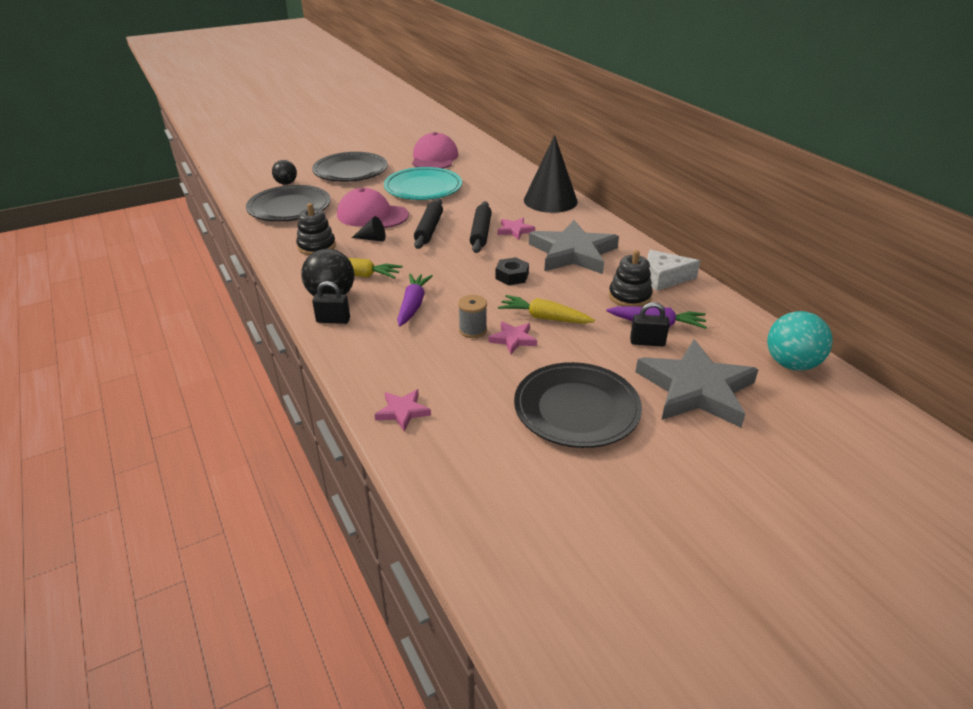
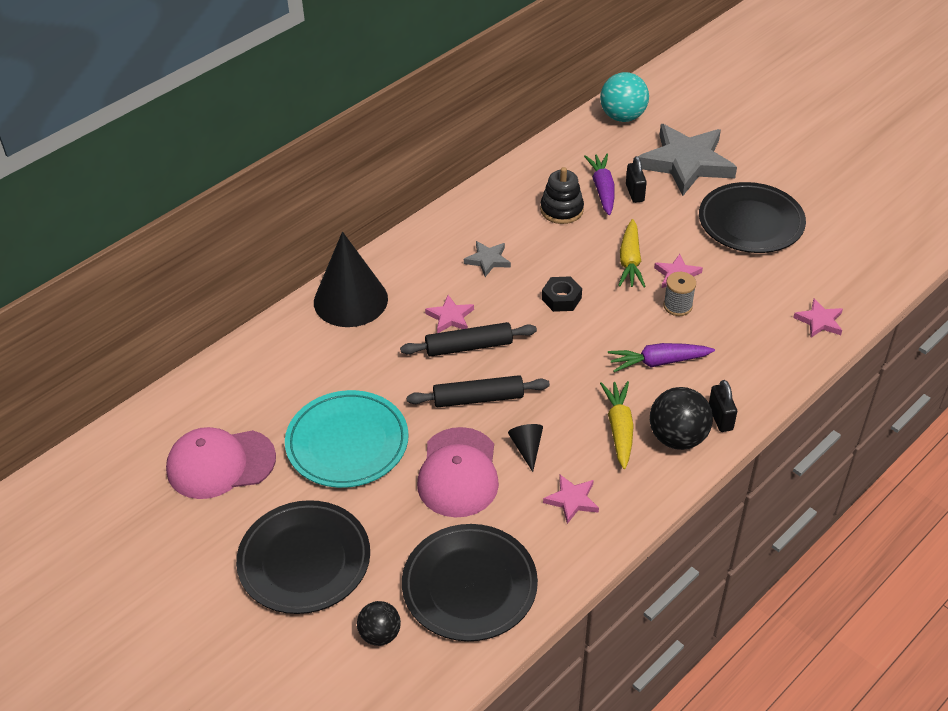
camera: 105 degrees left, 10 degrees up
black stacking toy [296,203,336,255] -> pink star [543,475,599,524]
grey star [529,220,619,274] -> grey star [464,241,511,277], size x0.45
white cheese [647,250,700,291] -> none

